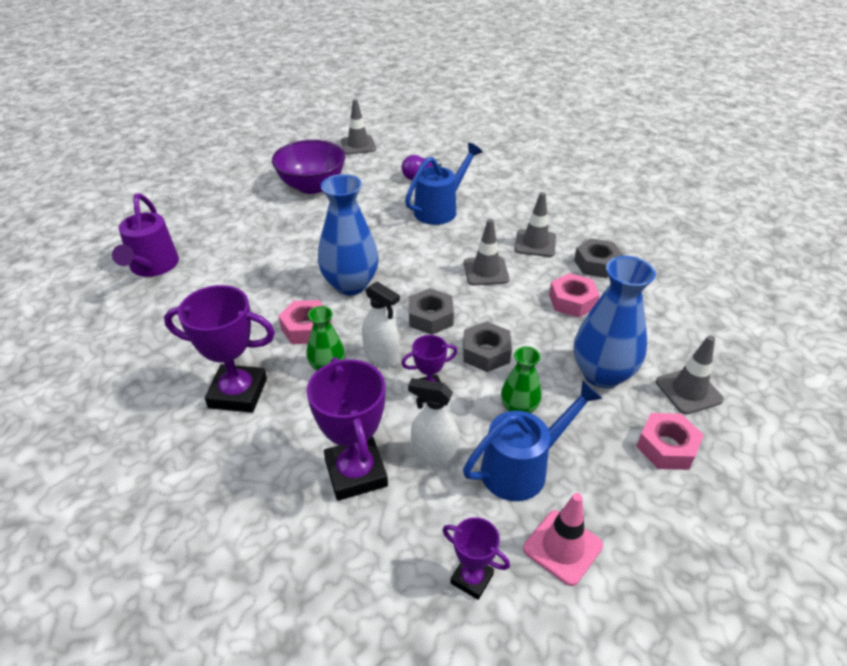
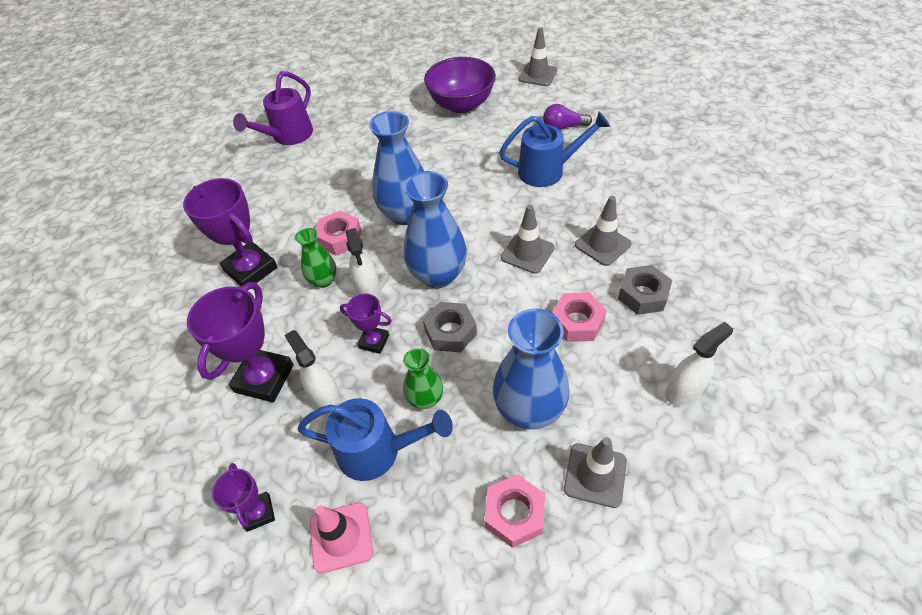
camera: 40 degrees right, 10 degrees up
grey nut [409,288,454,335] -> blue vase [404,171,467,288]
none -> white spray bottle [665,322,733,406]

